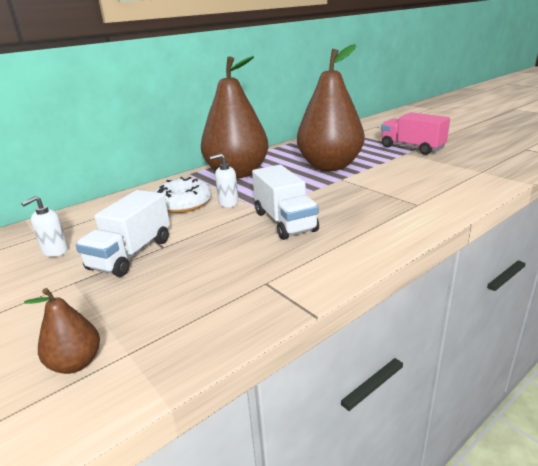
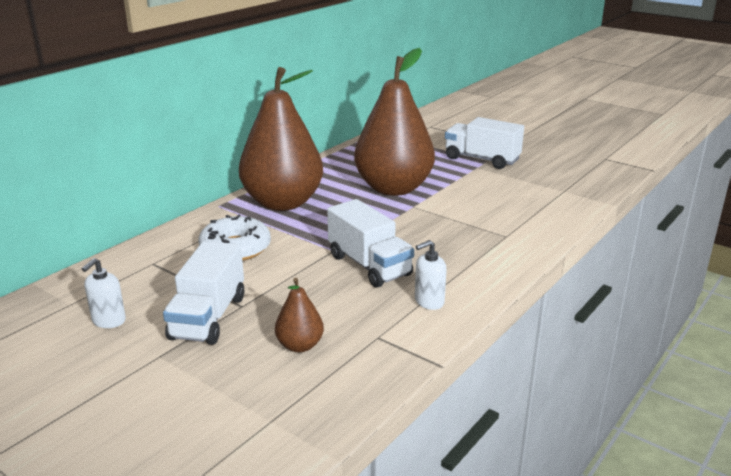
camera: 15 degrees left, 0 degrees up
brown pear [24,288,100,374] -> brown pear moved to [275,278,324,352]
white soap dispenser [210,154,239,207] -> white soap dispenser moved to [415,240,447,310]
pink truck [381,112,450,155] -> white truck [445,117,524,169]

